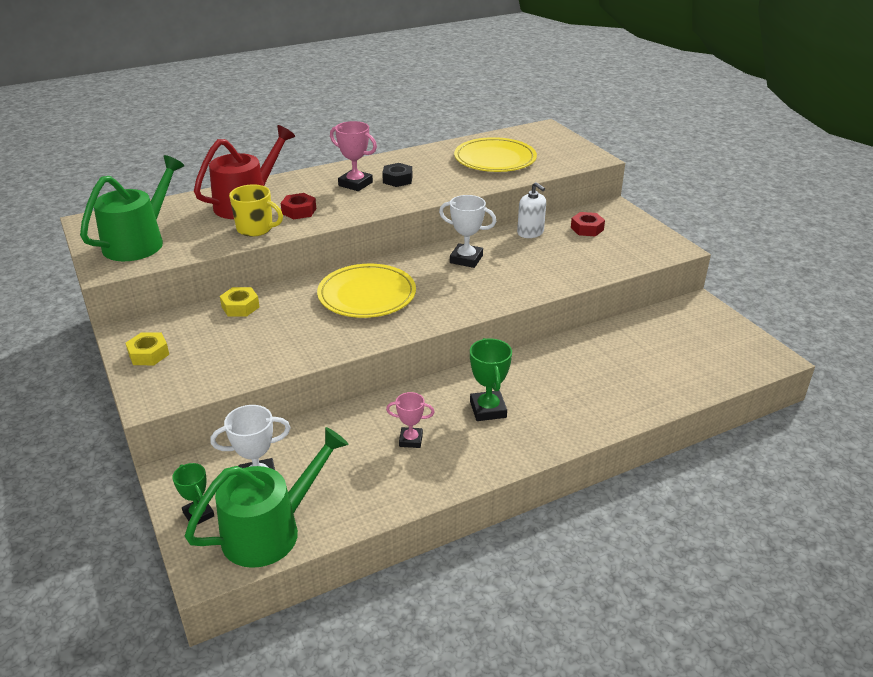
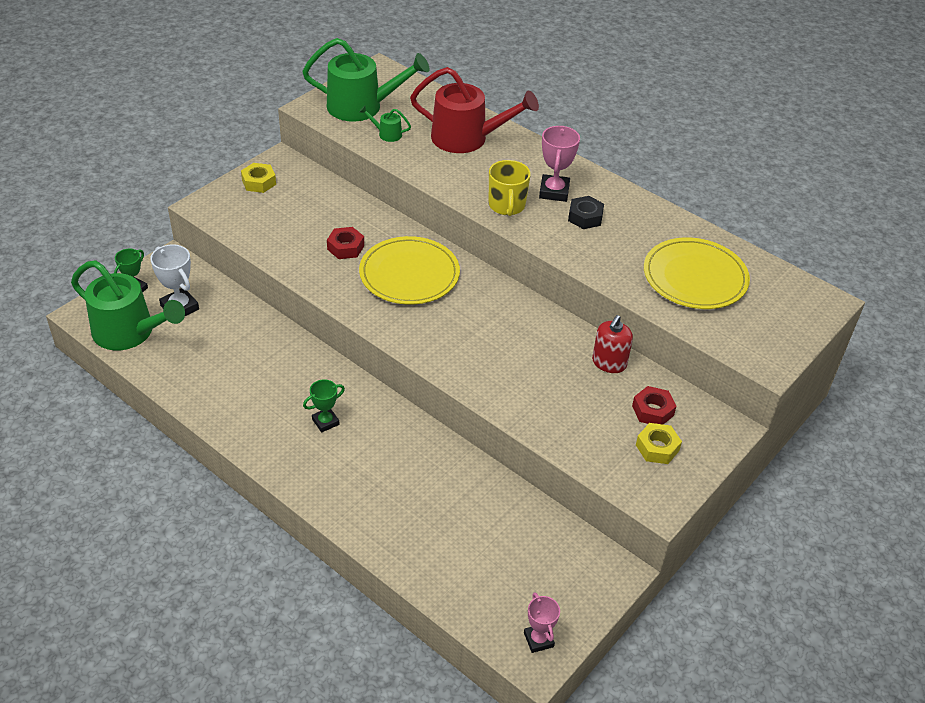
camera: 65 degrees right, 10 degrees up
yellow nut [220,287,260,316] -> yellow nut moved to [636,423,682,464]
yellow mug [229,185,283,237] -> yellow mug moved to [489,160,531,216]
red nut [281,193,316,220] -> red nut moved to [327,227,364,259]
pink trophy [386,392,435,448] -> pink trophy moved to [524,592,560,653]
white trophy [439,195,496,268] -> none
green trophy [470,338,512,421] -> green trophy [303,379,345,432], size x0.66
white soap dispenser [517,182,546,238] -> red soap dispenser [592,315,633,373]
none -> green watering can [359,106,411,142]

